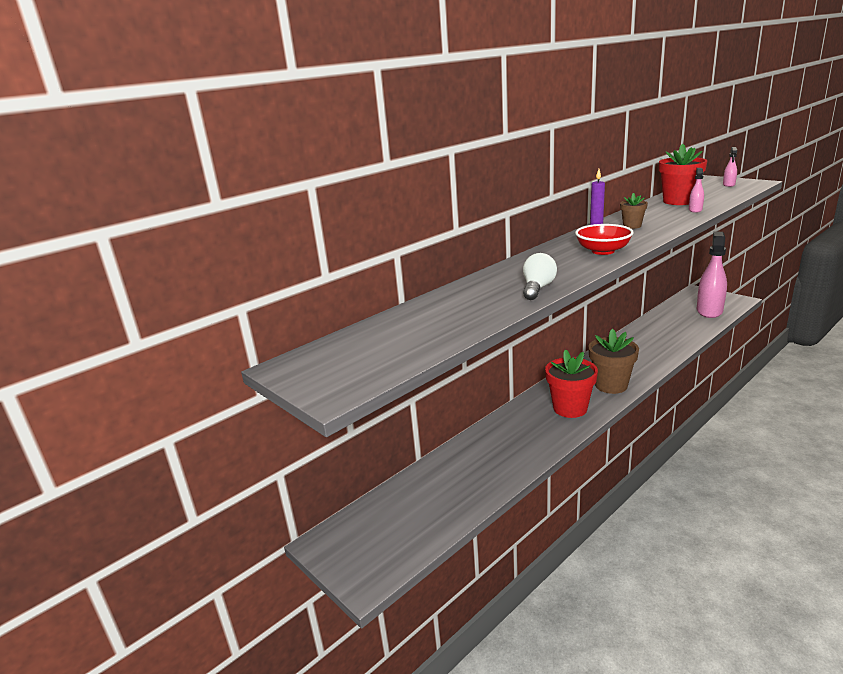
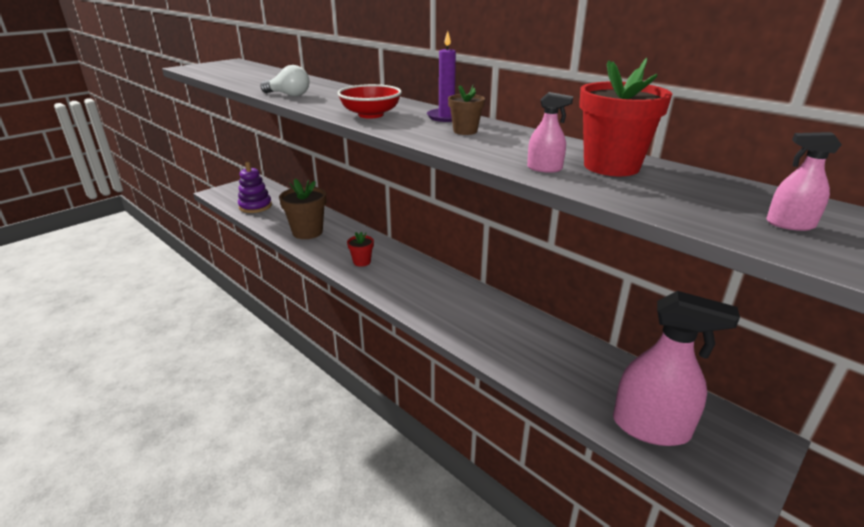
camera: 85 degrees right, 5 degrees up
red flower pot [545,349,598,418] -> red flower pot [347,232,374,267], size x0.53
brown flower pot [588,329,639,394] -> brown flower pot moved to [279,179,326,239]
none -> purple stacking toy [238,162,272,213]

